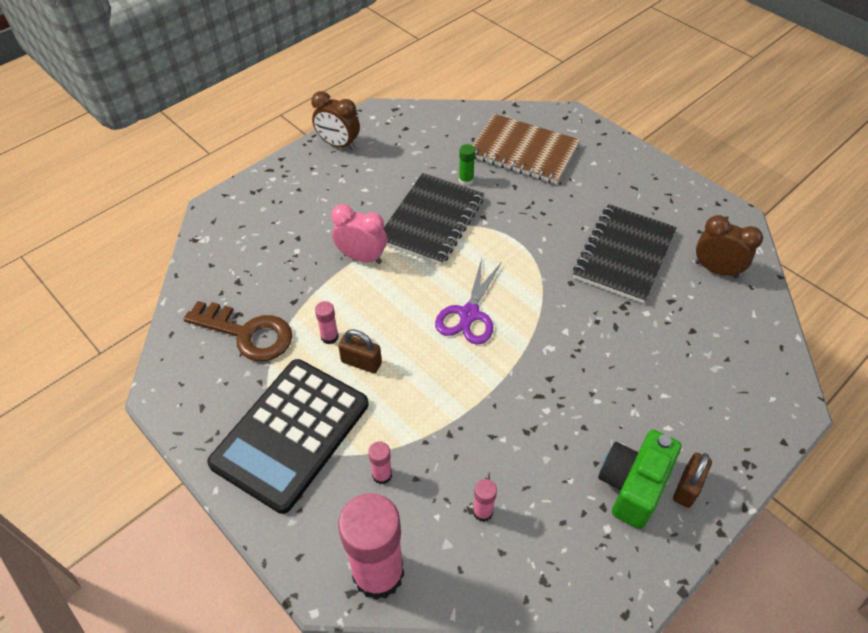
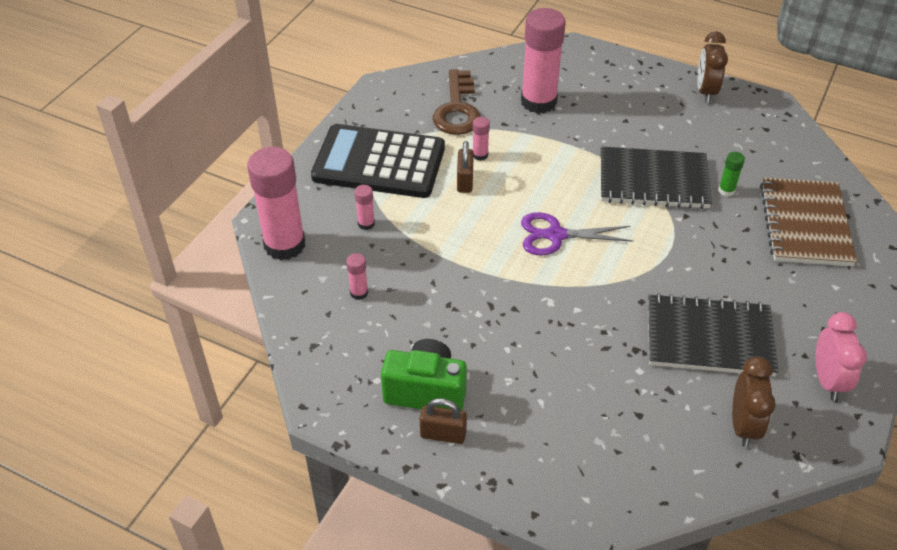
camera: 70 degrees right, 5 degrees down
pink clock [331,204,387,264] -> pink clock moved to [816,312,867,401]
none -> pink glue stick [521,8,566,113]

